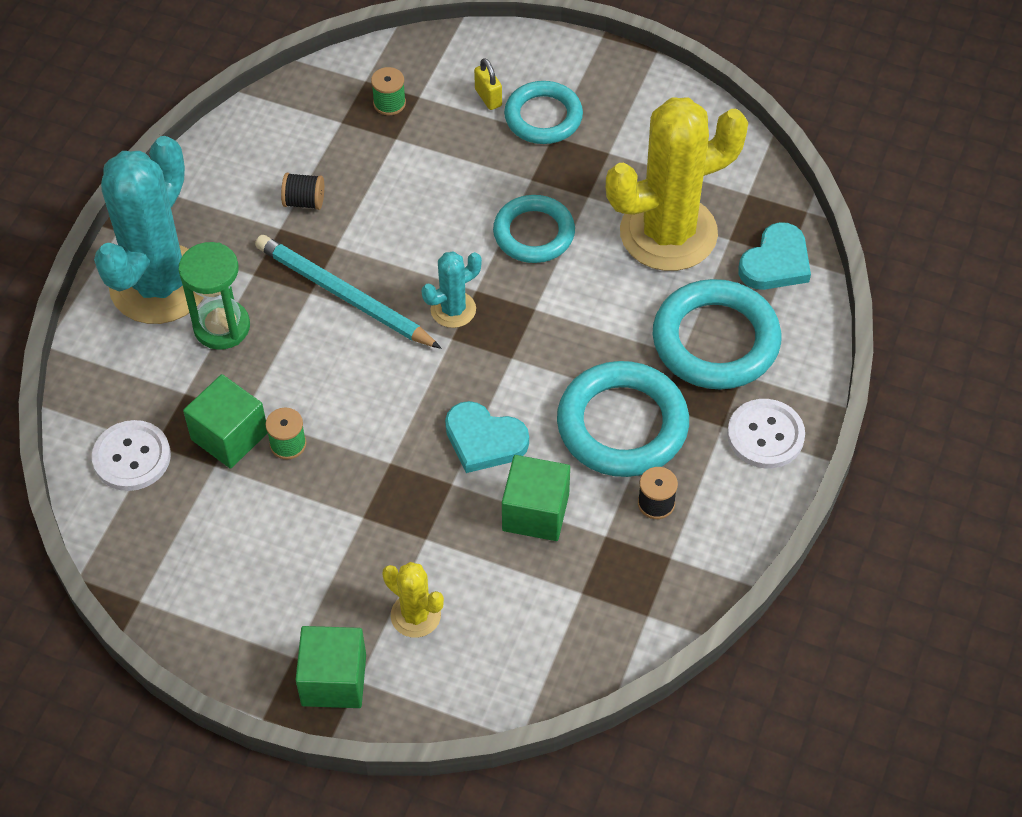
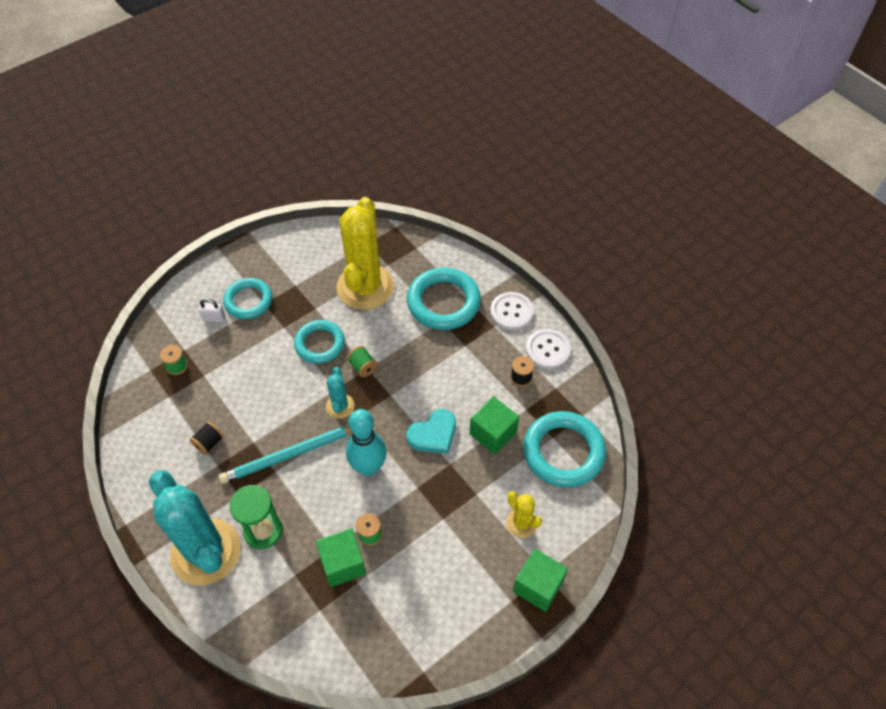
camera: 60 degrees left, 0 degrees up
white button [92,420,171,491] -> white button moved to [526,329,571,369]
yellow cactus [383,562,444,638] -> yellow cactus turned 75 degrees clockwise [506,491,542,538]
yellow padlock [474,58,502,110] -> white padlock [199,298,225,322]
turquoise ring [557,361,689,477] -> turquoise ring moved to [523,411,606,487]
turquoise heart [738,222,811,290] -> none
none -> turquoise bowling pin [346,409,386,476]
none -> green spool [347,346,378,377]

